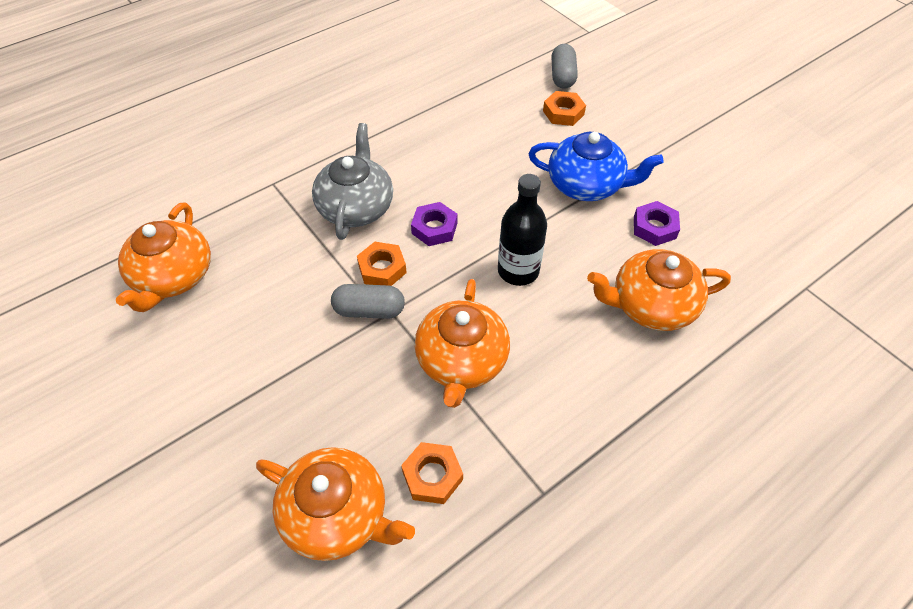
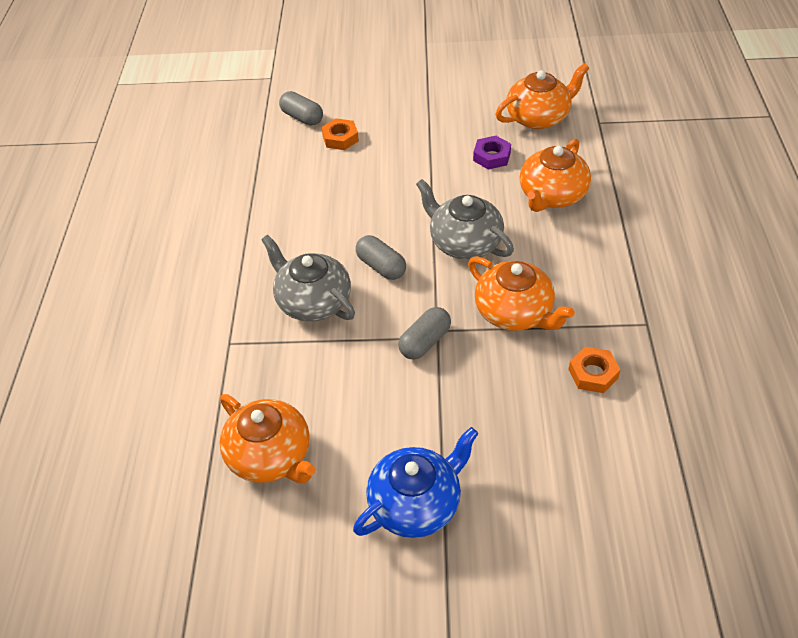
camera: 50 degrees left, 5 degrees down
orange teapot [256,447,415,561] -> orange teapot moved to [495,63,589,129]
orange nut [357,242,407,286] -> none
purple nut [411,202,457,246] -> grey capsule [356,235,406,280]
black bottle [498,174,547,286] -> grey teapot [416,179,514,260]
blue teapot [529,132,664,201] -> blue teapot moved to [353,427,479,538]

